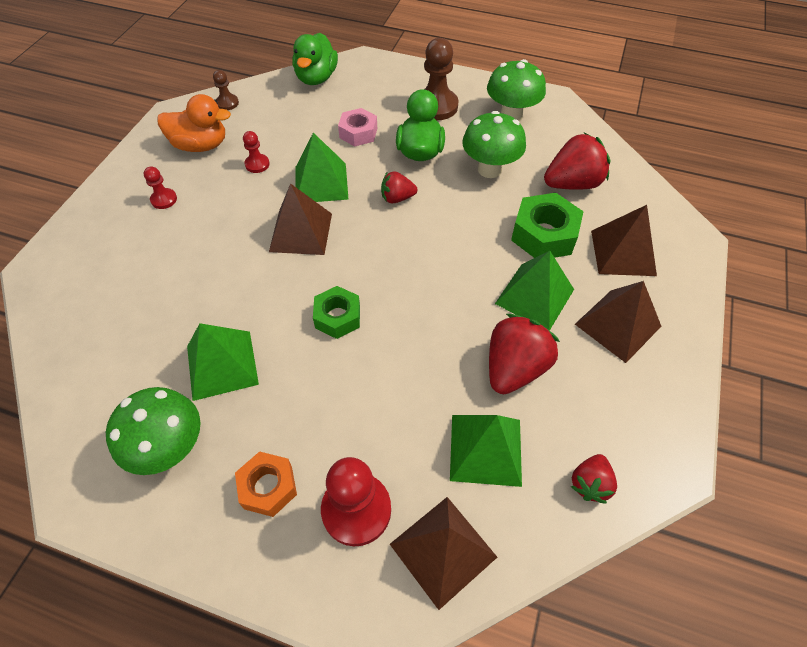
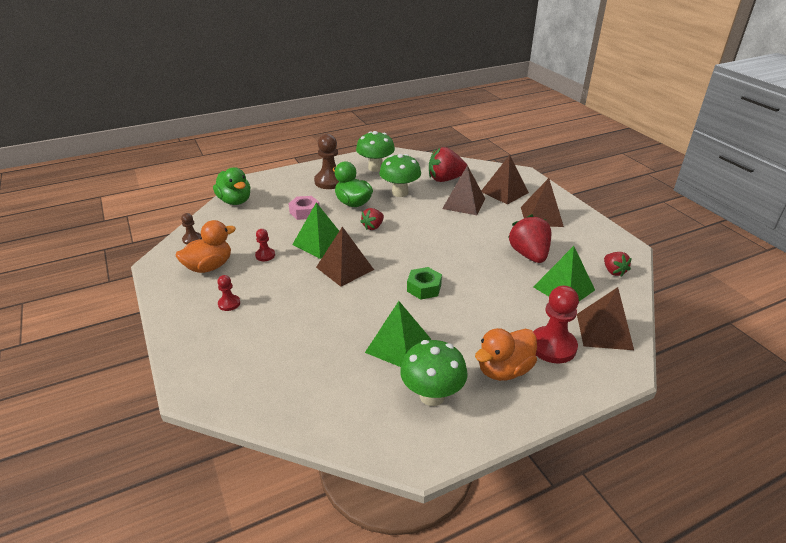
camera: 45 degrees left, 20 degrees down
orange nut [235,451,297,517] -> orange duck [475,328,537,381]
green pyramid [495,251,574,331] -> none
green nut [511,193,584,258] -> brown pyramid [442,165,485,215]
red strawberry [544,133,610,190] -> red strawberry turned 120 degrees counterclockwise [429,147,467,182]

